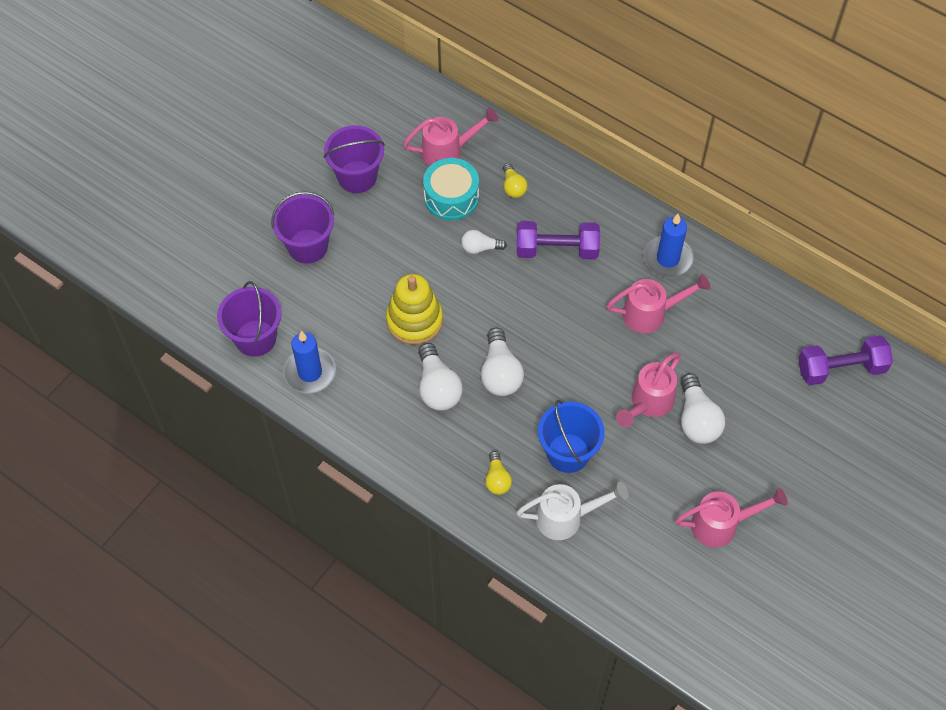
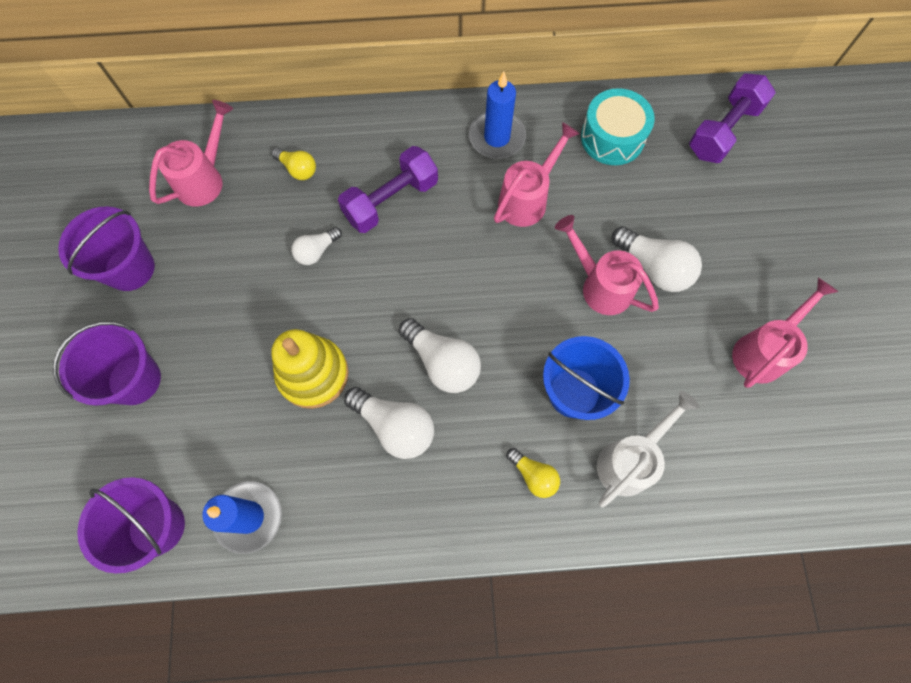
camera: 40 degrees left, 10 degrees up
turquoise drum [423,158,479,220] -> turquoise drum moved to [581,88,655,165]
pink watering can [616,353,681,427] -> pink watering can turned 135 degrees clockwise [555,215,659,315]

